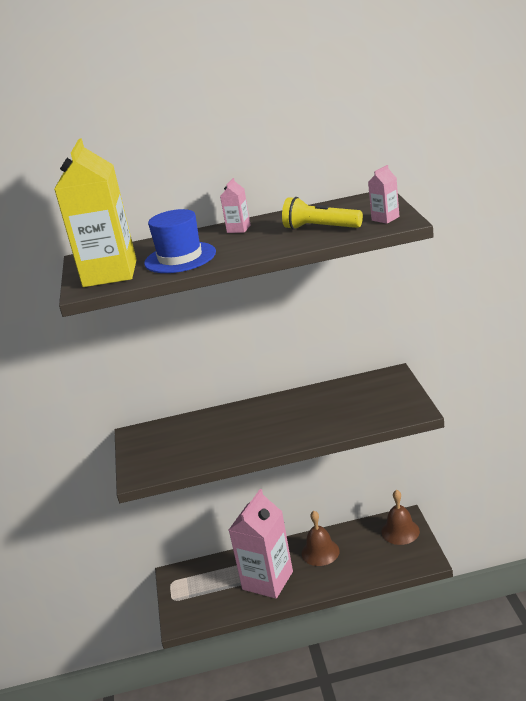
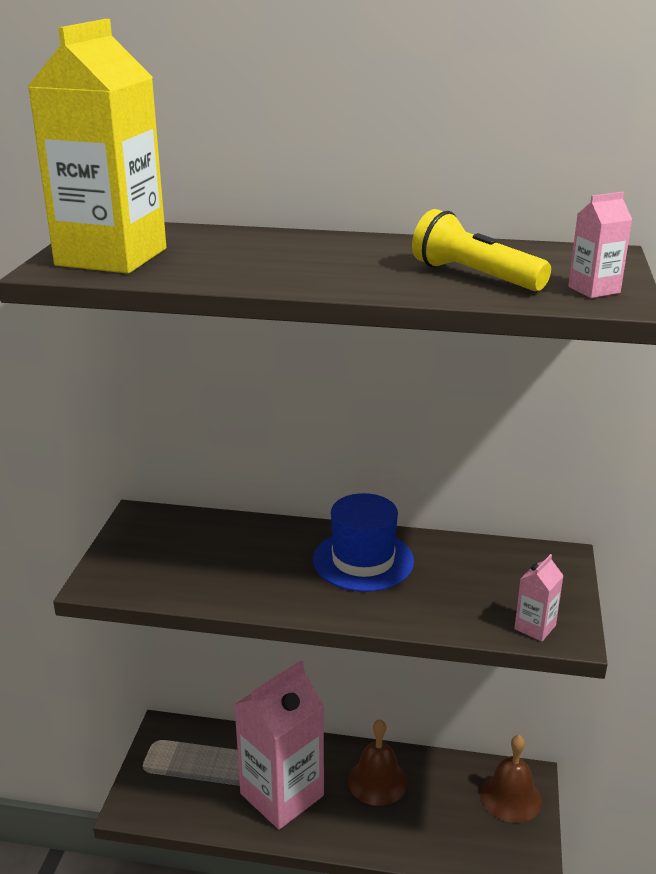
camera: 15 degrees right, 0 degrees up
blue hat [144,209,216,273] -> blue hat moved to [313,493,414,592]
pink carton [220,178,250,233] -> pink carton moved to [514,554,564,641]

